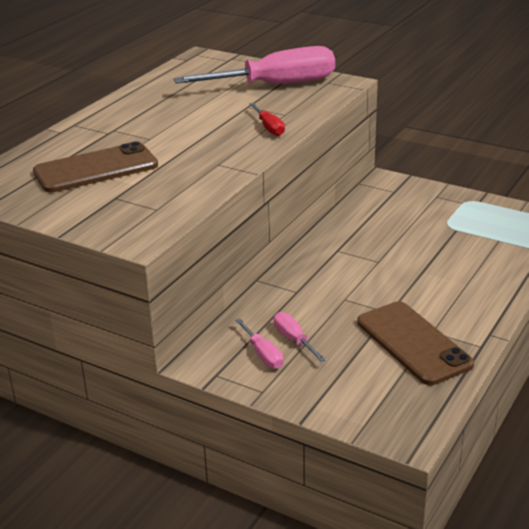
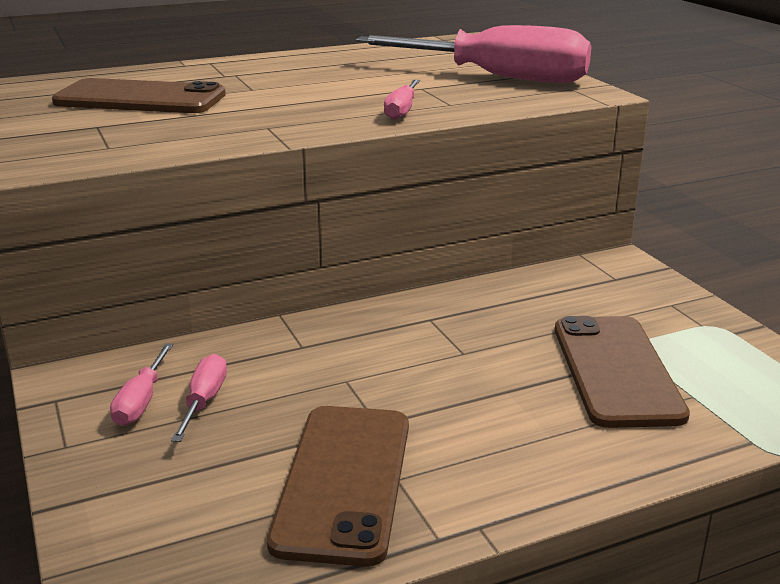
camera: 35 degrees right, 5 degrees down
red screwdriver [249,103,285,136] -> pink screwdriver [384,80,420,120]
none -> brown phone [555,316,690,428]

